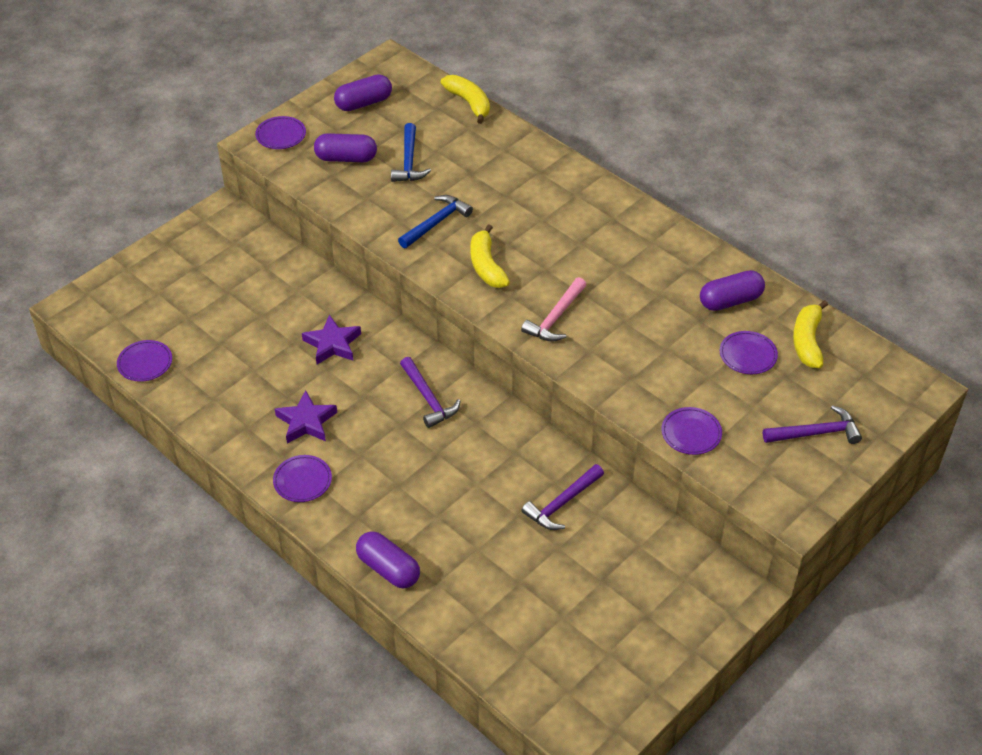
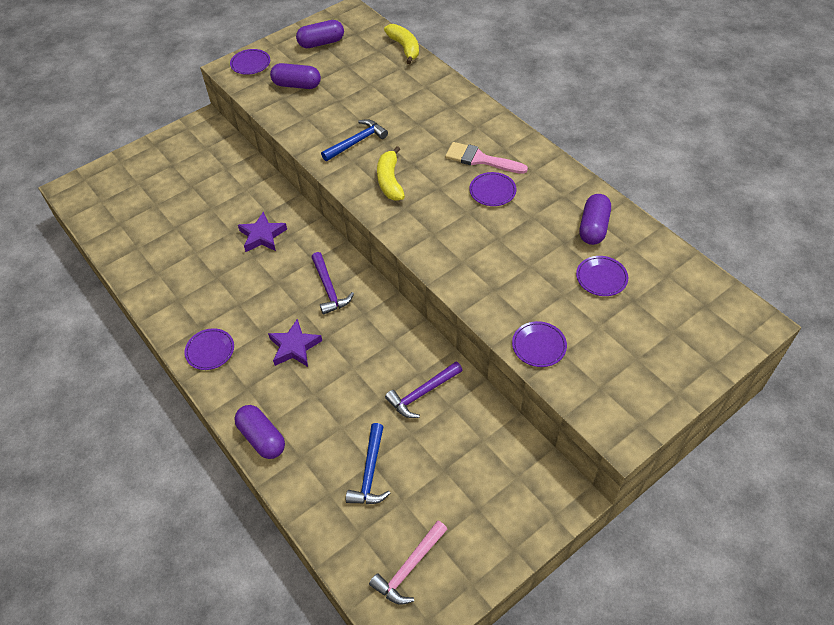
camera: 10 degrees right, 5 degrees up
purple plate [117,340,172,382] -> purple plate moved to [469,172,516,206]
purple star [275,390,337,444] -> purple star moved to [268,319,322,367]
blue hammer [391,123,431,182] -> blue hammer moved to [346,423,390,504]
pink hammer [521,277,586,342] -> pink hammer moved to [369,521,448,605]
purple capsule [700,270,765,311] -> purple capsule turned 60 degrees counterclockwise [579,194,611,245]
purple hammer [763,405,862,444] -> none
yellow banana [793,300,828,368] -> none
none -> pink brush [445,142,528,174]

